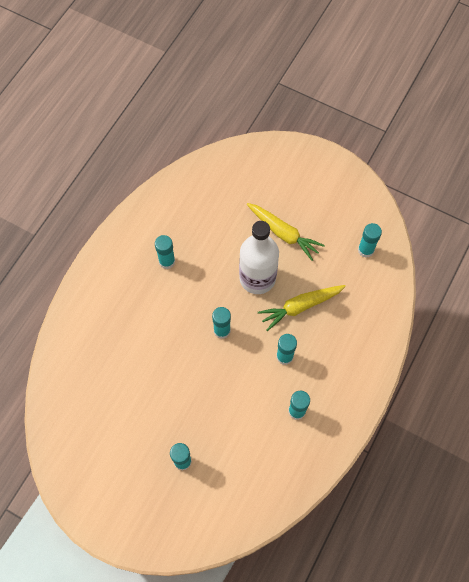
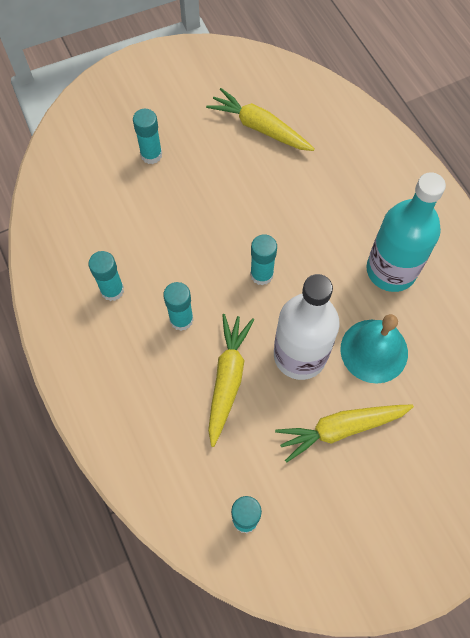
camera: 125 degrees right, 0 degrees up
turquoise glue stick [155,235,175,269] -> turquoise bottle [366,172,446,292]
none -> yellow carrot [206,88,315,151]
none -> turquoise bell [340,314,408,383]

